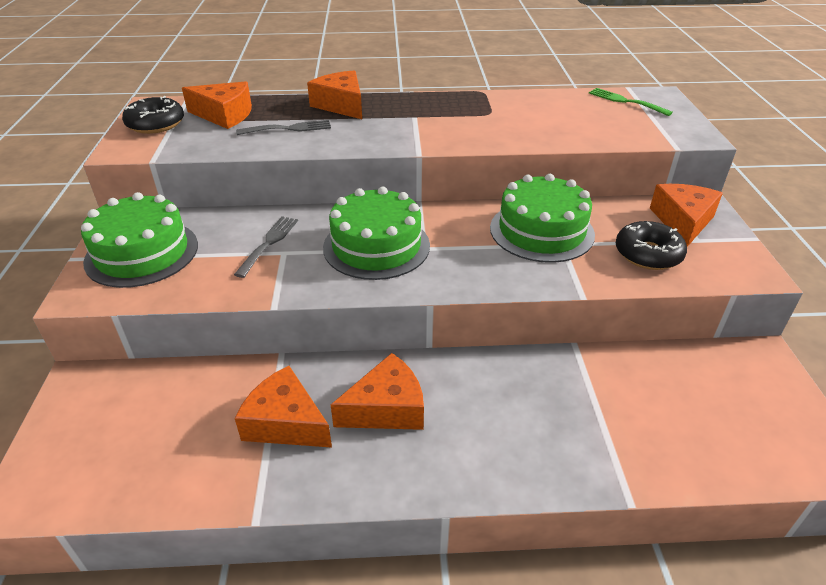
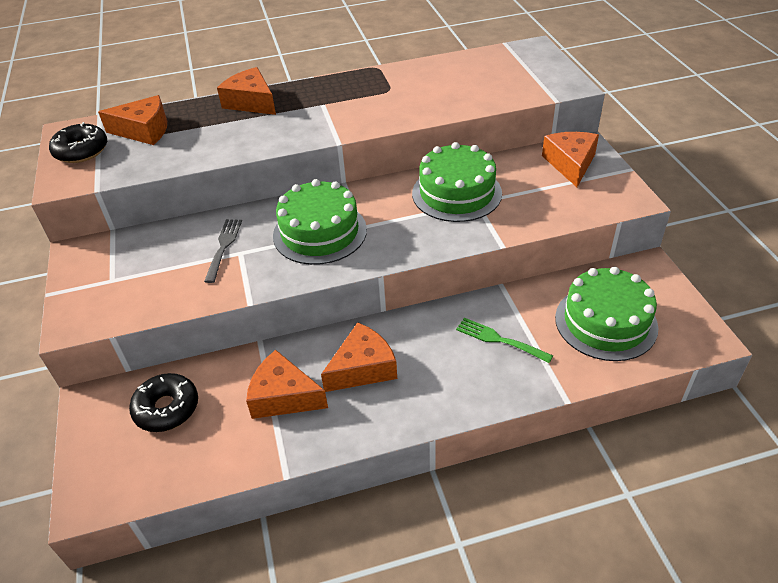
camera: 10 degrees left, 5 degrees up
green cake [81,192,198,288] -> green cake moved to [555,267,658,361]
grey fork [236,120,331,135] -> none
green fork [589,88,673,116] -> green fork moved to [456,318,553,363]
black donut [616,221,687,270] -> black donut moved to [129,373,198,432]

